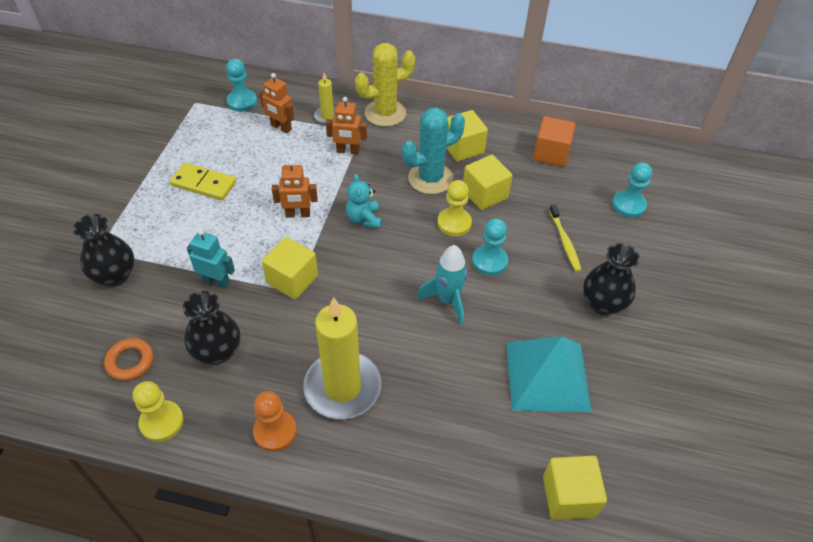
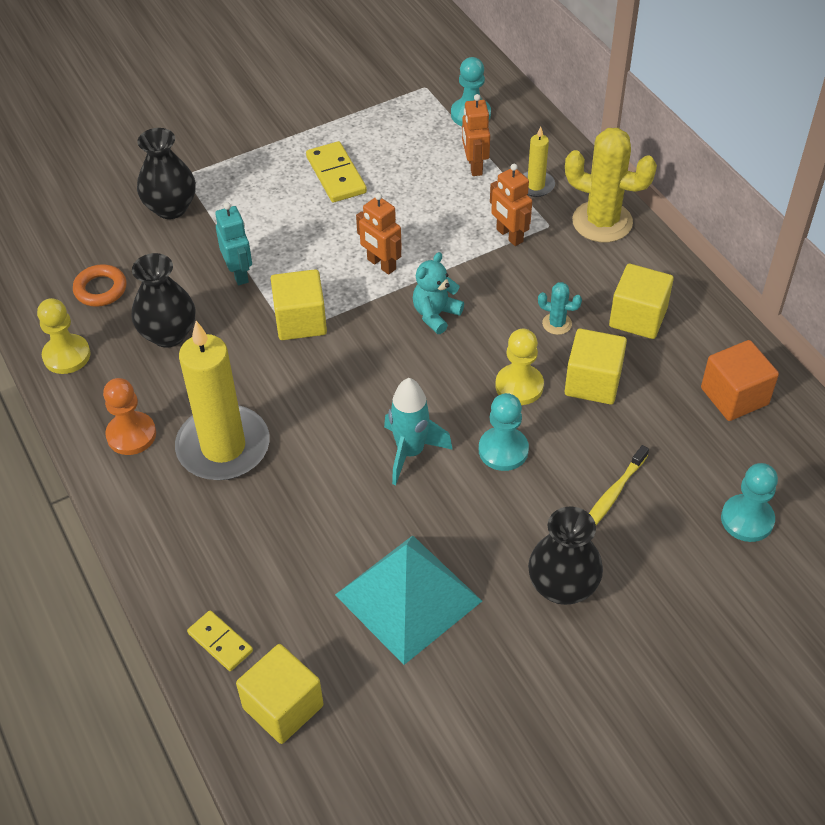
camera: 50 degrees right, 0 degrees up
turquoise cactus [402,108,465,194] -> turquoise cactus [538,282,582,335], size x0.46
none -> yellow domino [187,610,253,671]

